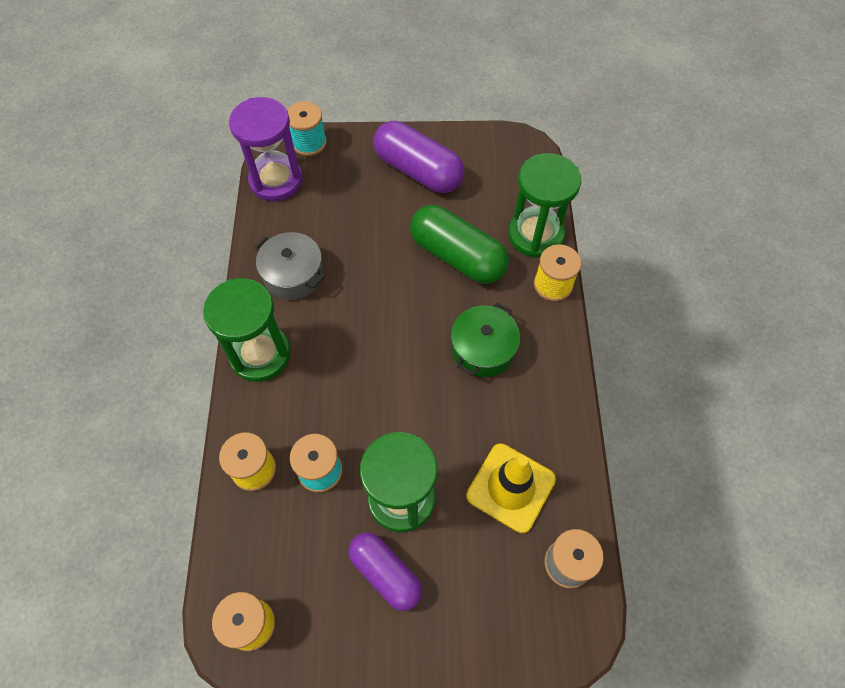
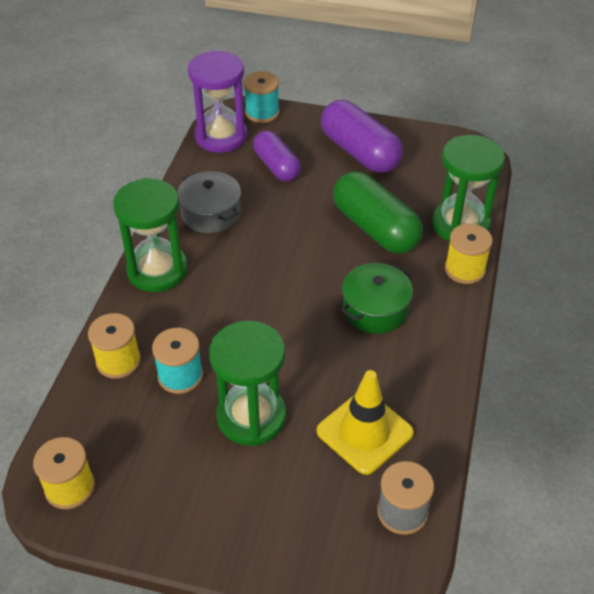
camera: 15 degrees right, 15 degrees down
purple capsule [348,532,422,611] -> purple capsule moved to [253,131,301,182]

